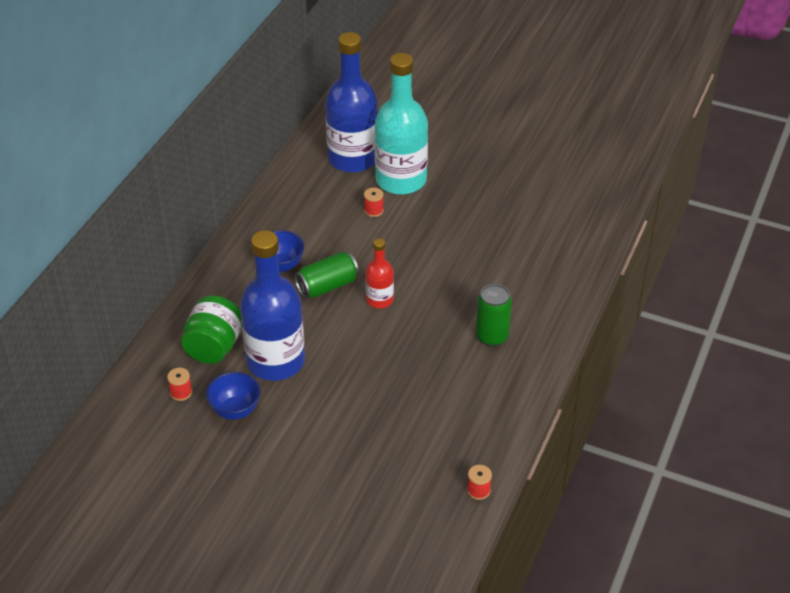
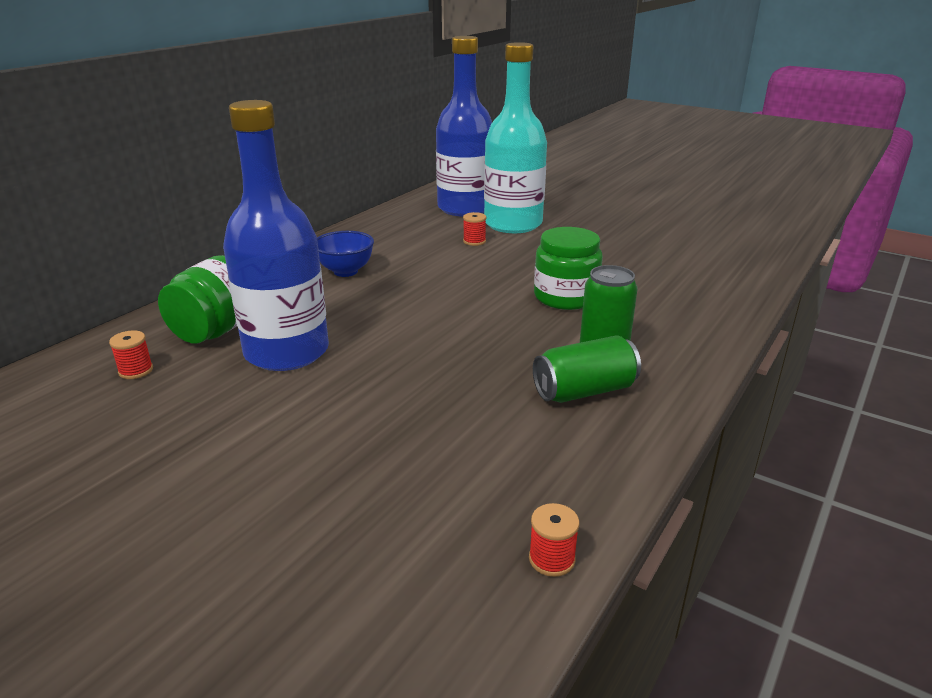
camera: 10 degrees right, 15 degrees down
blue bowl [206,372,261,420] -> none
green can [294,251,359,298] -> green can moved to [533,335,641,403]
red bottle [365,238,394,308] -> none
none -> green jar [534,227,603,310]

